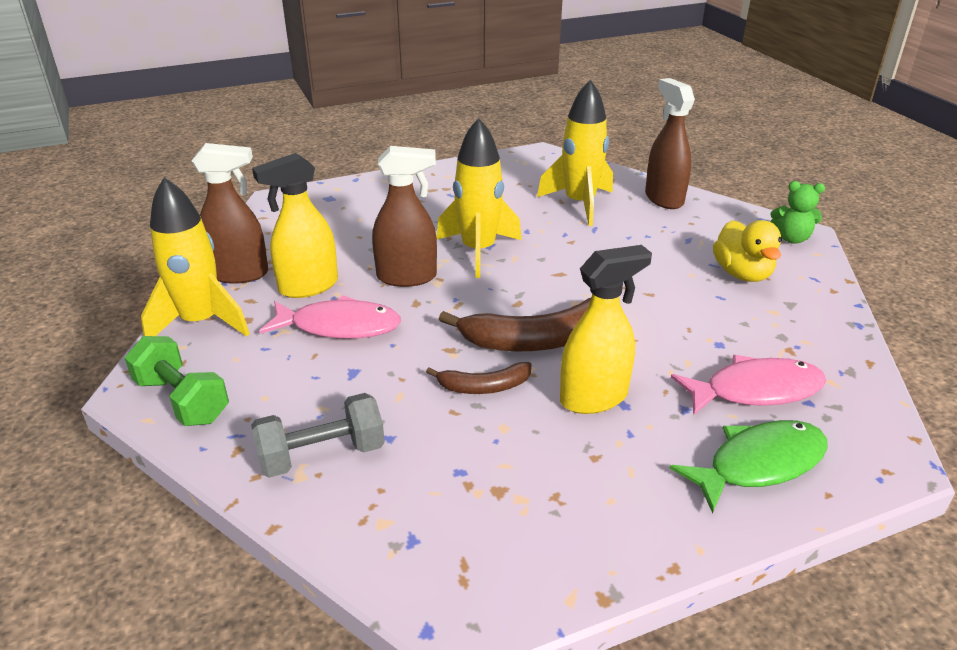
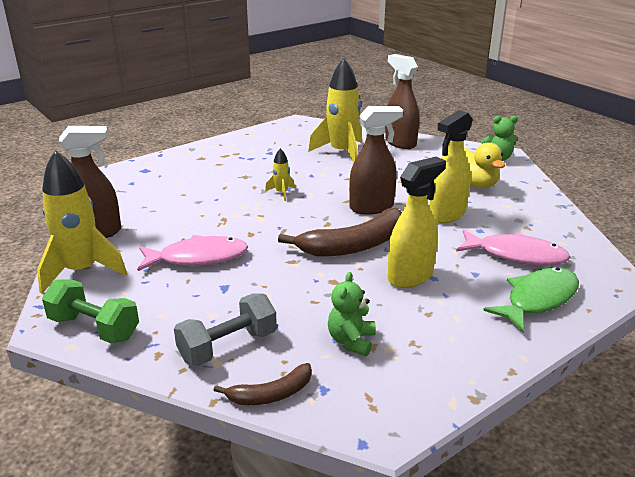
camera: 15 degrees left, 5 degrees down
yellow spray bottle [252,153,338,298] -> yellow spray bottle moved to [429,110,473,223]
brown spray bottle [372,146,437,287] -> brown spray bottle moved to [349,106,403,215]
brown banana [426,362,531,394] -> brown banana moved to [214,363,312,405]
yellow rocket [436,118,522,278] -> yellow rocket [265,148,295,201], size x0.45
pink fish [671,355,826,415] -> pink fish turned 45 degrees clockwise [456,229,571,266]
none -> green teddy bear [328,272,376,356]

